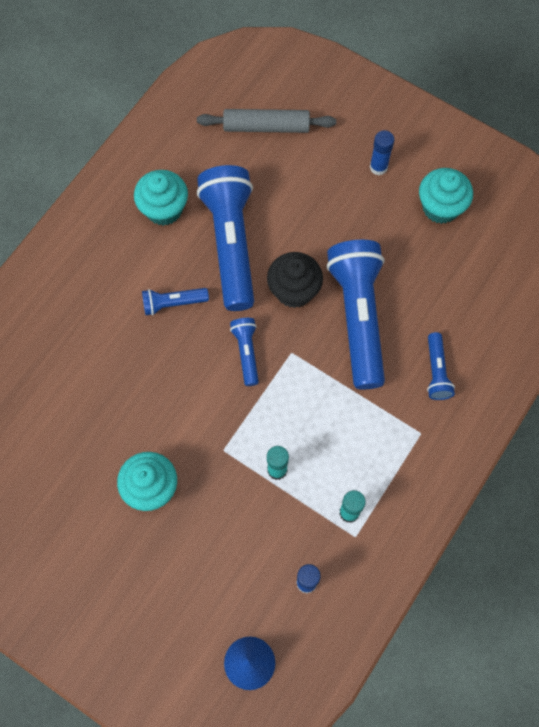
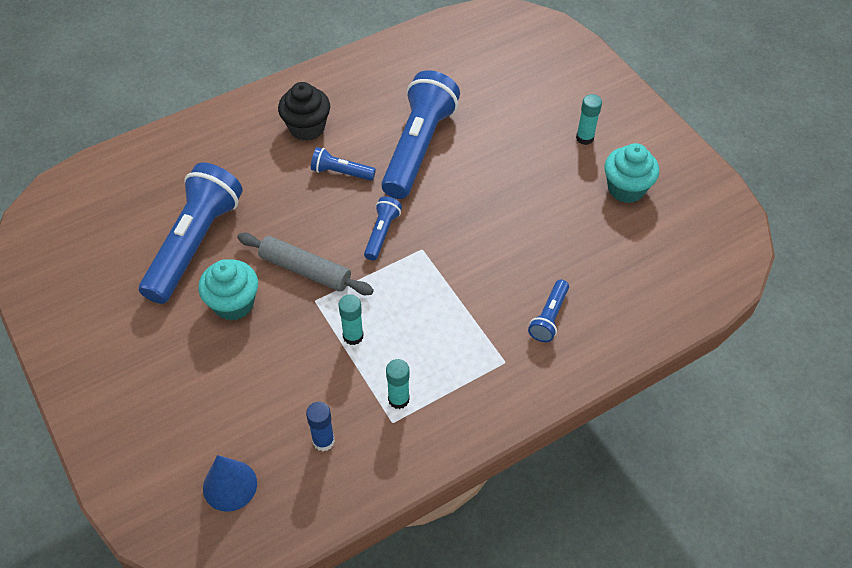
camera: 25 degrees right, 15 degrees down
turquoise cupcake [134,170,188,226] -> none
grey rolling pin [197,109,336,133] -> grey rolling pin moved to [237,233,374,295]
black cupcake [267,252,323,308] -> black cupcake moved to [278,82,330,141]
blue flashlight [326,240,385,390] -> blue flashlight moved to [139,163,243,304]
blue glue stick [370,130,394,175] -> turquoise glue stick [576,94,602,145]

